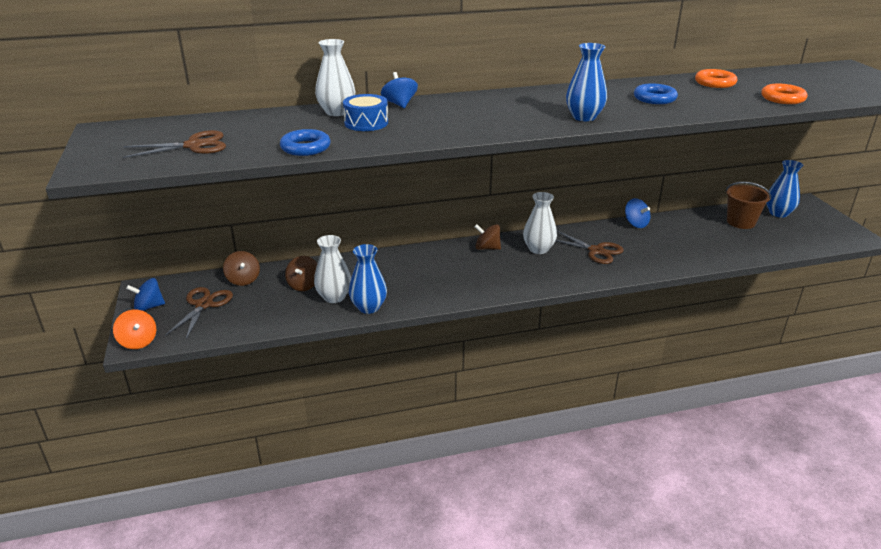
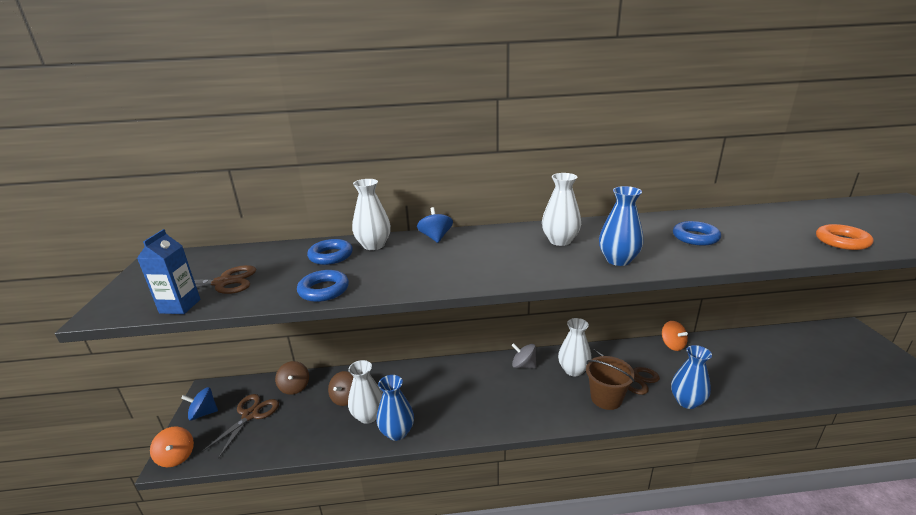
camera: 10 degrees right, 5 degrees down
blue drum [343,94,388,131] -> none
brown spinning top [474,224,501,250] -> grey spinning top [511,343,537,368]
blue spinning top [625,198,650,228] -> orange spinning top [662,321,688,351]
orange ring [695,69,737,88] -> none
brown bucket [725,182,771,229] -> brown bucket moved to [586,356,635,410]
blue vase [766,160,803,218] -> blue vase moved to [671,345,712,409]
none -> blue carton [137,229,200,314]
none -> blue ring [307,239,353,265]
none -> white vase [542,173,581,246]

